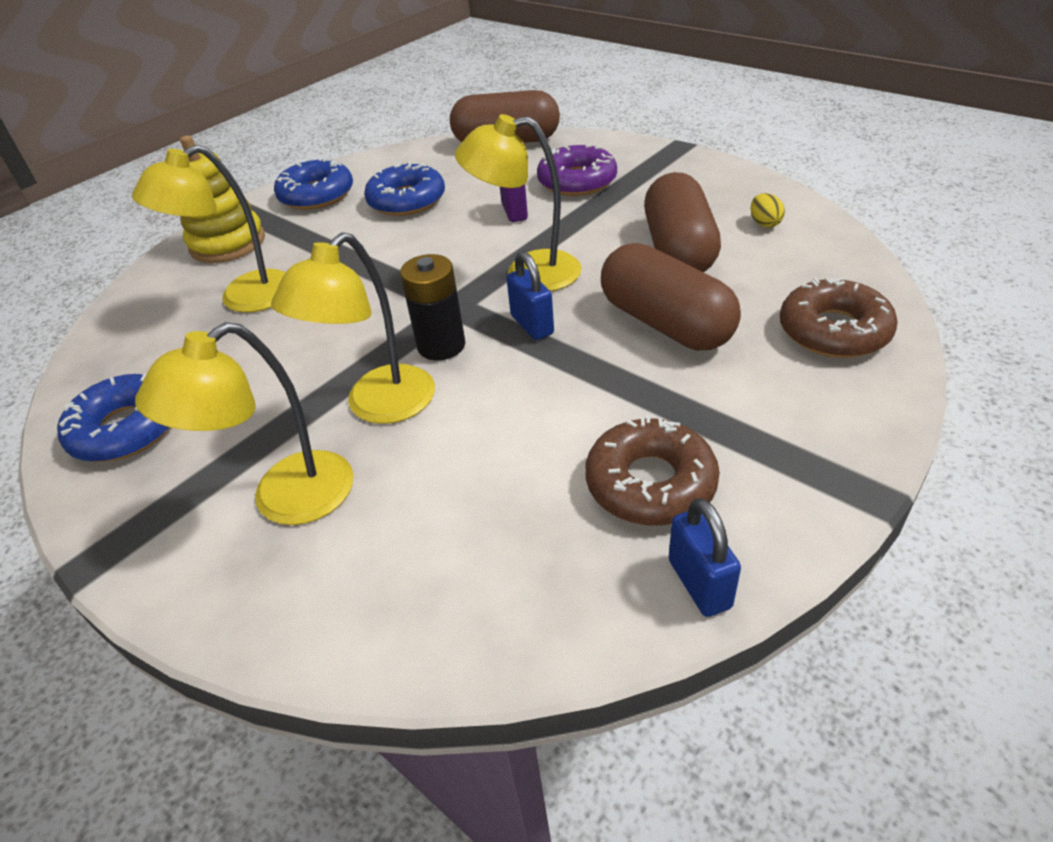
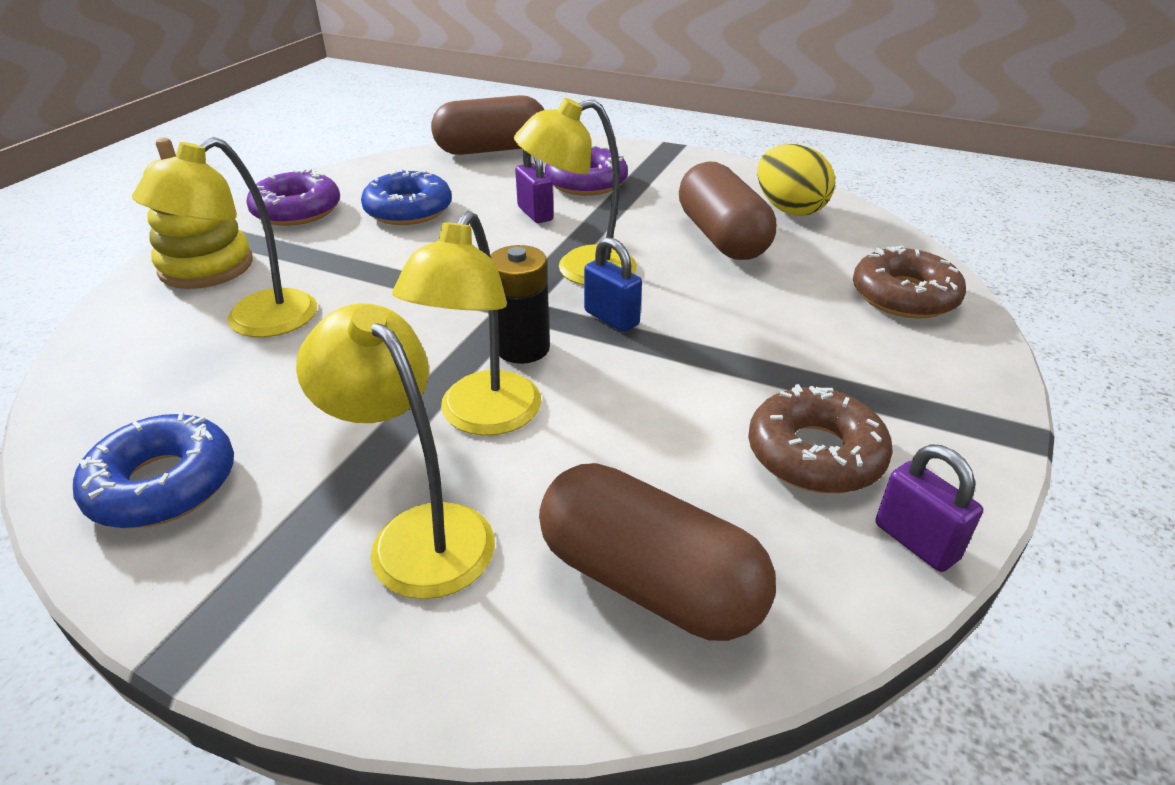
camera: 20 degrees left, 5 degrees down
yellow lamp [135,322,354,525] -> yellow lamp turned 105 degrees clockwise [296,303,495,599]
blue donut [274,157,353,210] -> purple donut [246,169,340,226]
brown capsule [601,243,741,350] -> brown capsule moved to [539,463,776,641]
blue padlock [669,498,741,617] -> purple padlock [876,444,983,572]
yellow egg [751,193,785,228] -> yellow egg [757,144,835,216], size x2.16

